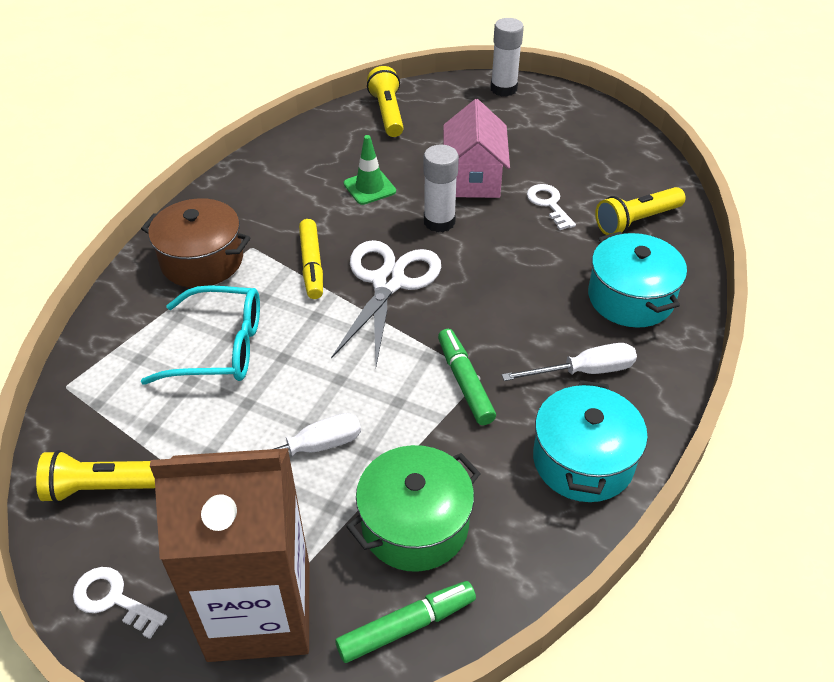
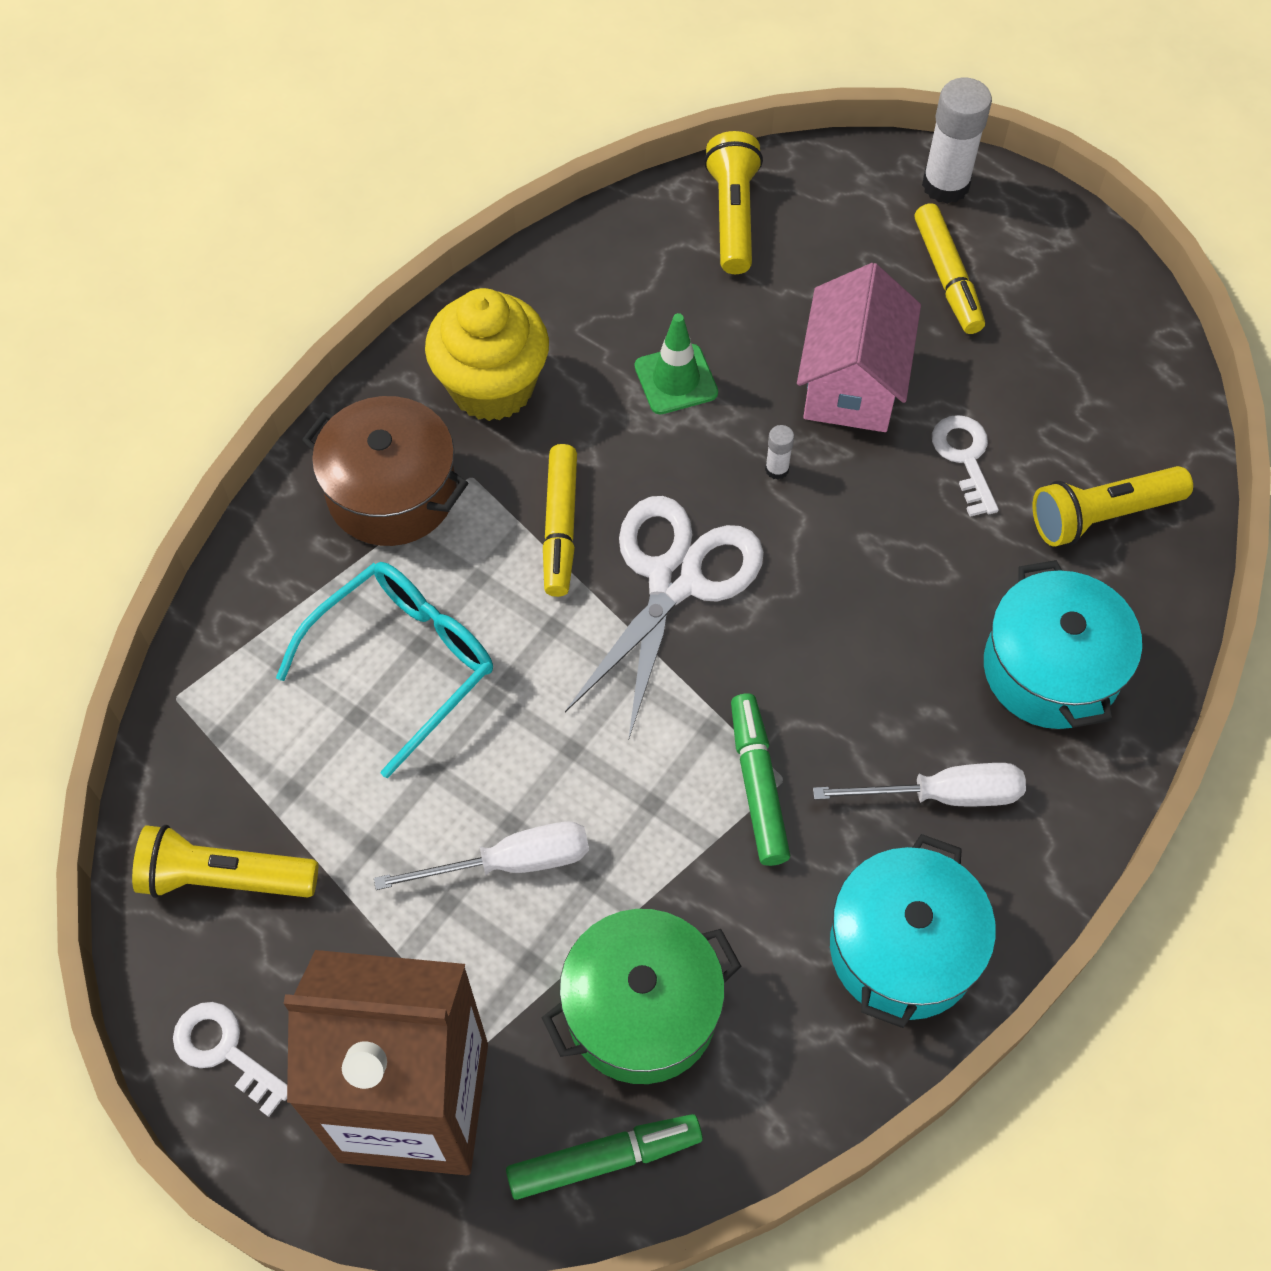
camera: 10 degrees right, 15 degrees up
turquoise glasses [141,285,260,385] -> turquoise glasses turned 60 degrees counterclockwise [276,562,493,778]
white glue stick [423,144,459,232] -> white glue stick [765,425,794,480], size x0.46
none -> yellow cupcake [425,288,549,421]
none -> yellow marker [915,203,985,334]

